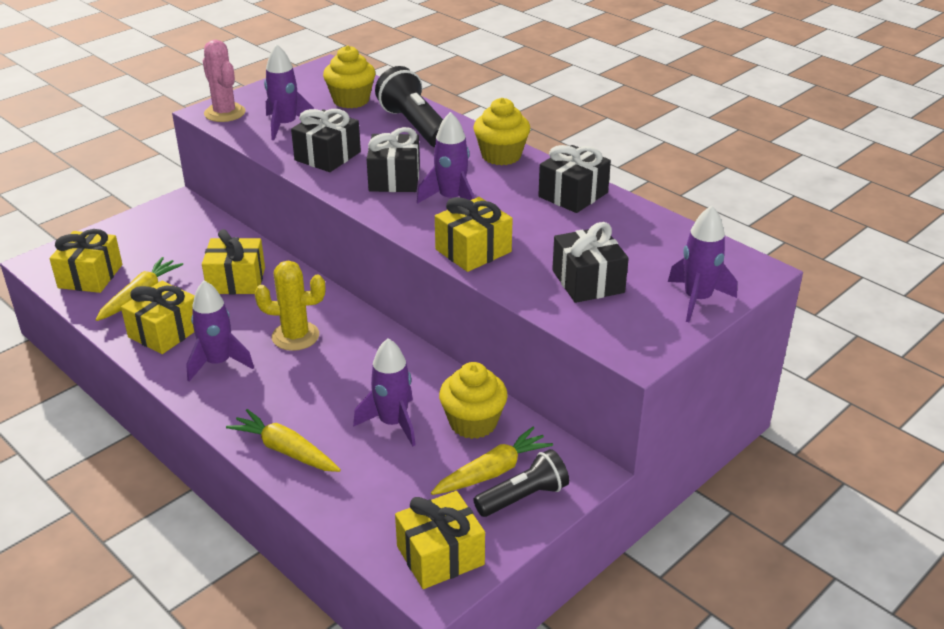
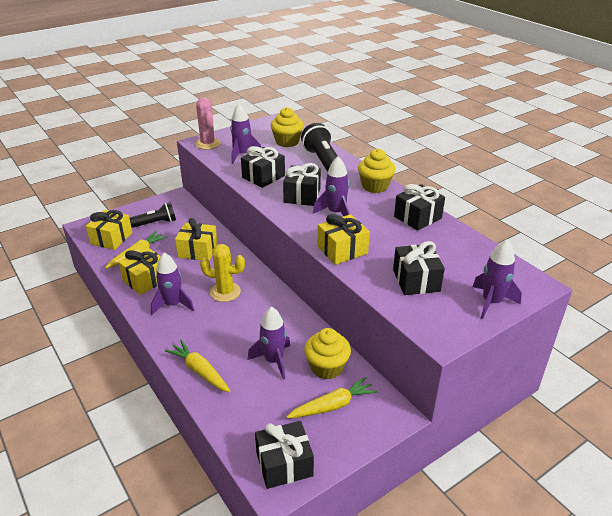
camera: 10 degrees right, 0 degrees up
yellow gift [395,491,485,589] -> black gift [255,421,314,489]
black flashlight [473,449,569,517] -> black flashlight moved to [130,202,176,228]

